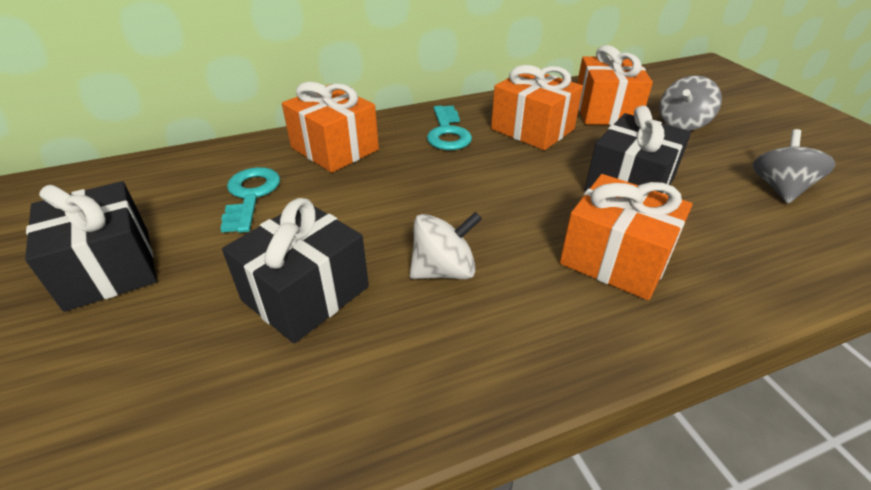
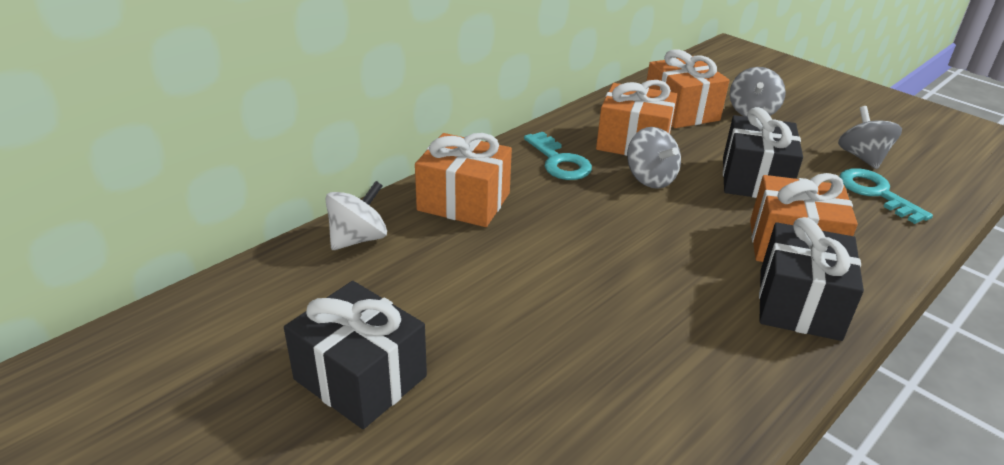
camera: 25 degrees left, 5 degrees down
turquoise key [220,167,280,233] -> turquoise key moved to [839,168,933,224]
black gift [222,198,369,343] -> black gift moved to [759,217,864,341]
white spinning top [410,212,482,279] -> white spinning top moved to [325,181,387,250]
none -> grey spinning top [627,127,681,189]

